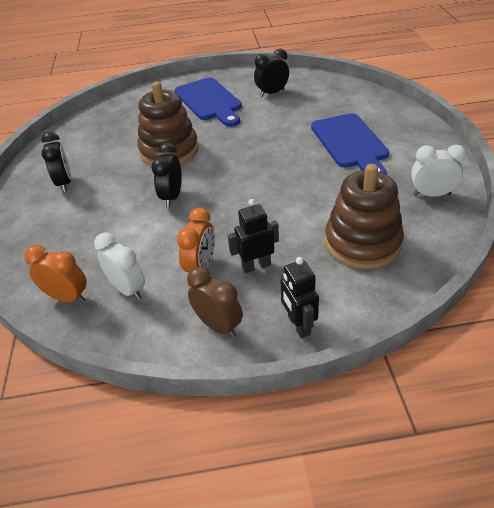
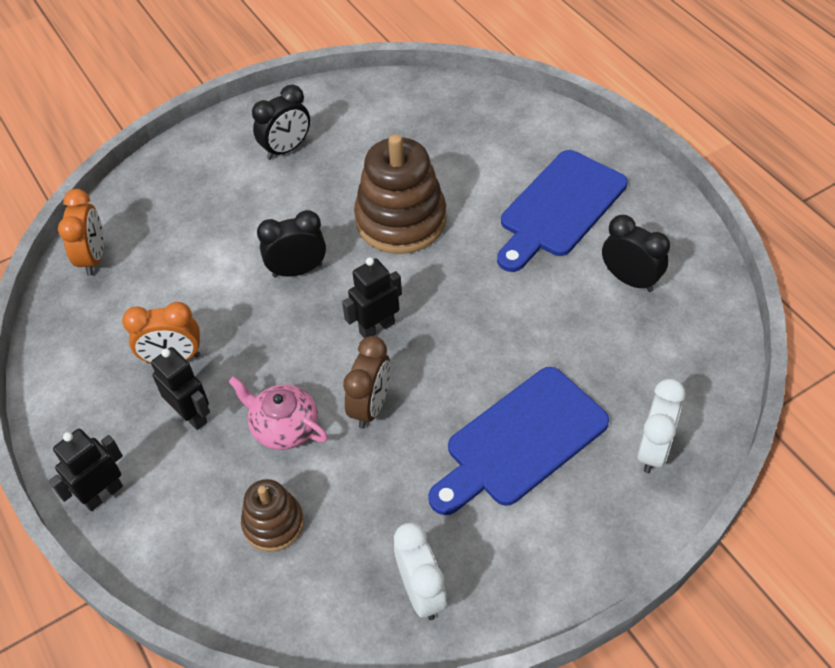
camera: 65 degrees right, 10 degrees up
white clock [94,232,145,300] -> white clock moved to [637,379,685,473]
brown clock [187,267,243,338] -> brown clock moved to [343,336,391,429]
brown stacking toy [325,164,404,269] -> brown stacking toy [241,479,304,552], size x0.55
none -> pink teapot [228,376,328,450]
none -> black robot [342,257,402,338]

